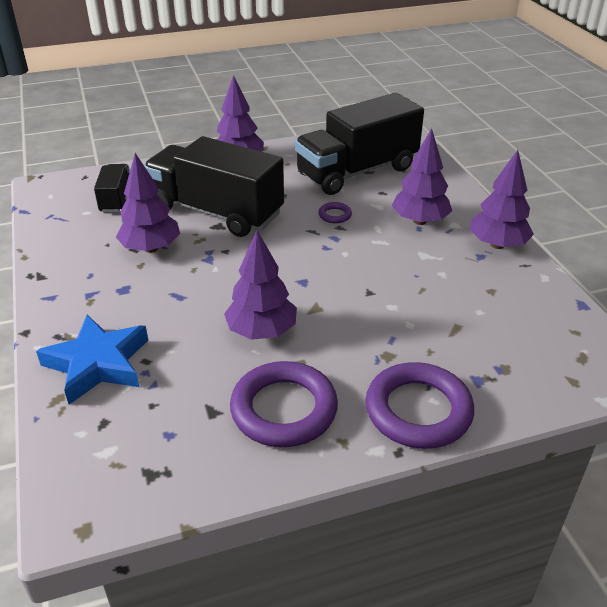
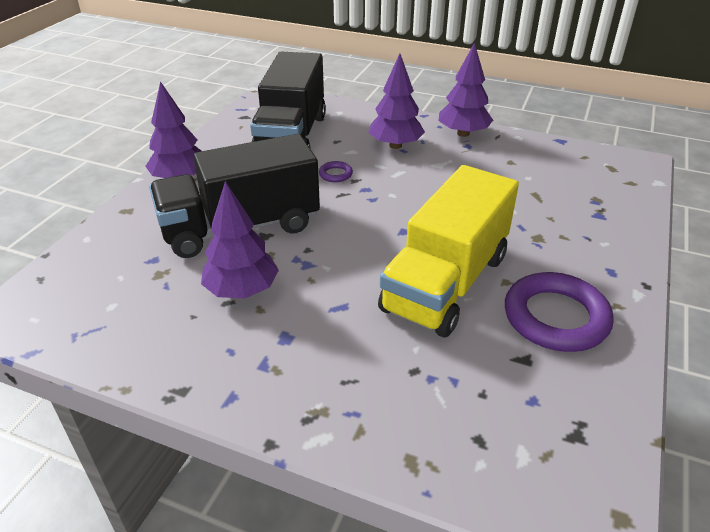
camera: 50 degrees left, 0 degrees up
blue star [36,315,148,405] -> none
black truck [94,164,130,213] -> none
purple tree [224,230,297,340] -> yellow truck [378,165,519,337]
purple ring [366,362,474,449] -> none

